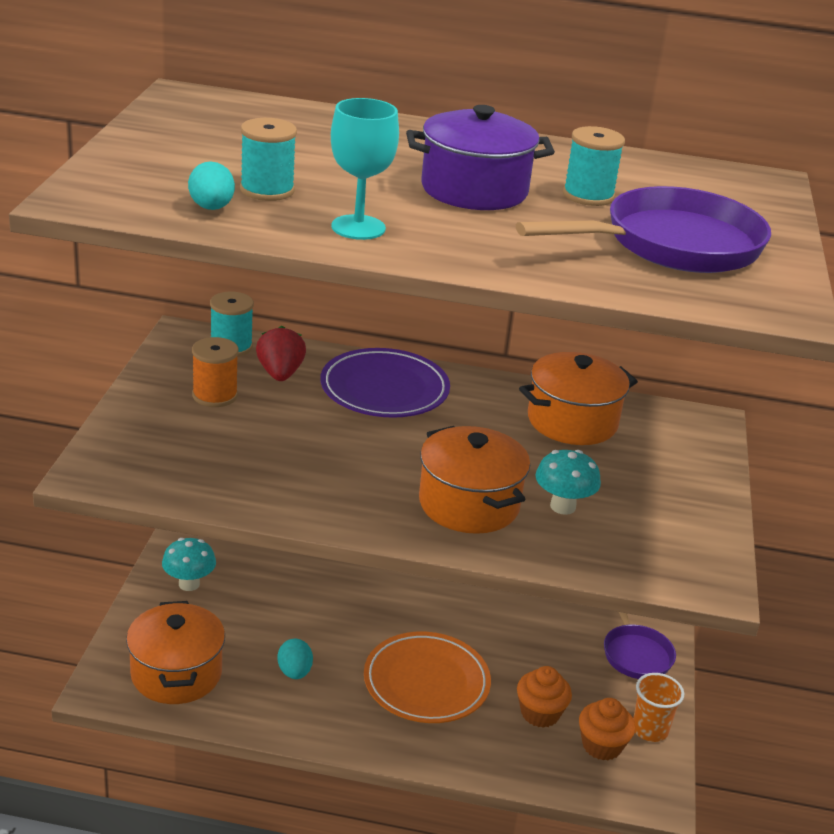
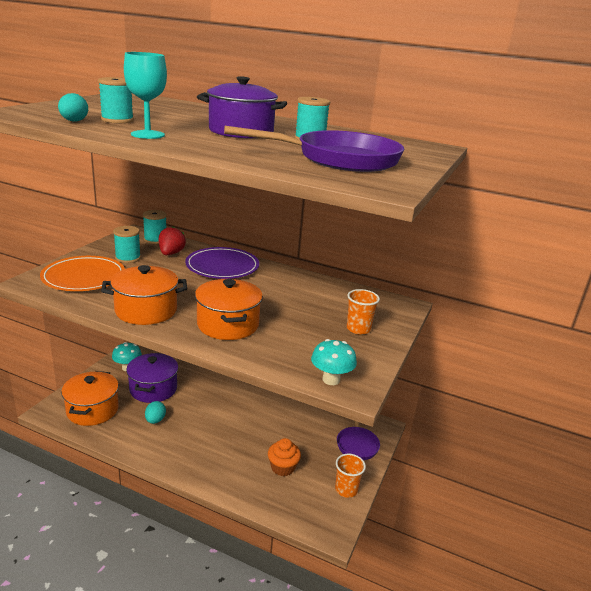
camera: 15 degrees right, 5 degrees down
orange spool [192,337,239,407] -> turquoise spool [113,226,141,263]
orange plate [364,632,491,723] -> orange plate moved to [40,256,125,291]
orange pot [519,352,638,445] -> orange pot moved to [101,265,187,325]
turquoise mushroom [535,450,601,515] -> turquoise mushroom moved to [311,339,357,385]
orange cupcake [579,698,635,761] -> none
none -> purple pot [126,353,178,403]
none -> orange cup [347,289,380,335]

